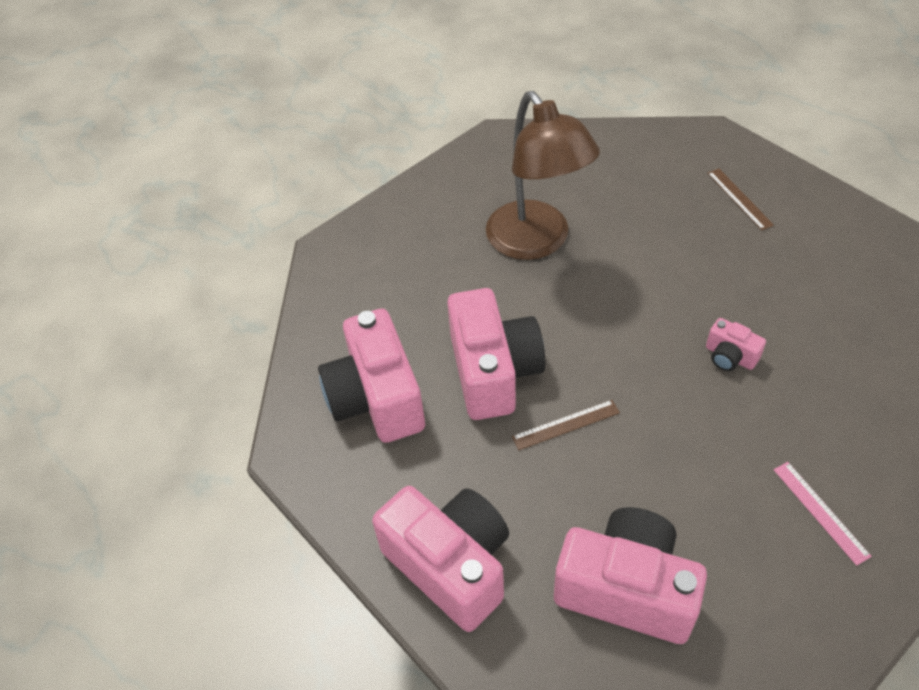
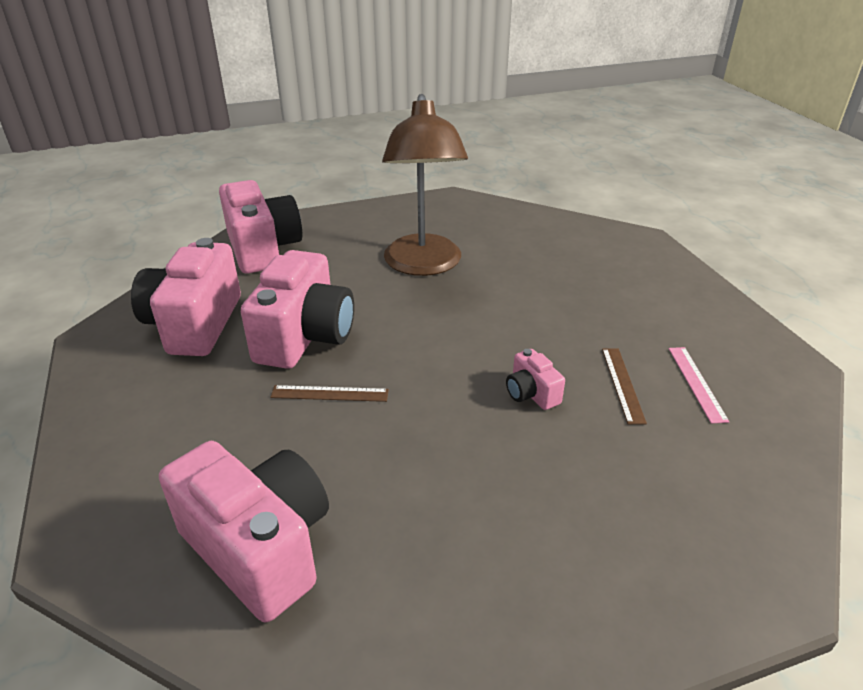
camera: 20 degrees right, 15 degrees down
pink camera [372,486,509,632] -> pink camera moved to [219,180,302,274]
brown ruler [707,169,774,230] -> brown ruler moved to [602,348,647,425]
pink ruler [774,462,872,566] -> pink ruler moved to [669,347,730,424]

